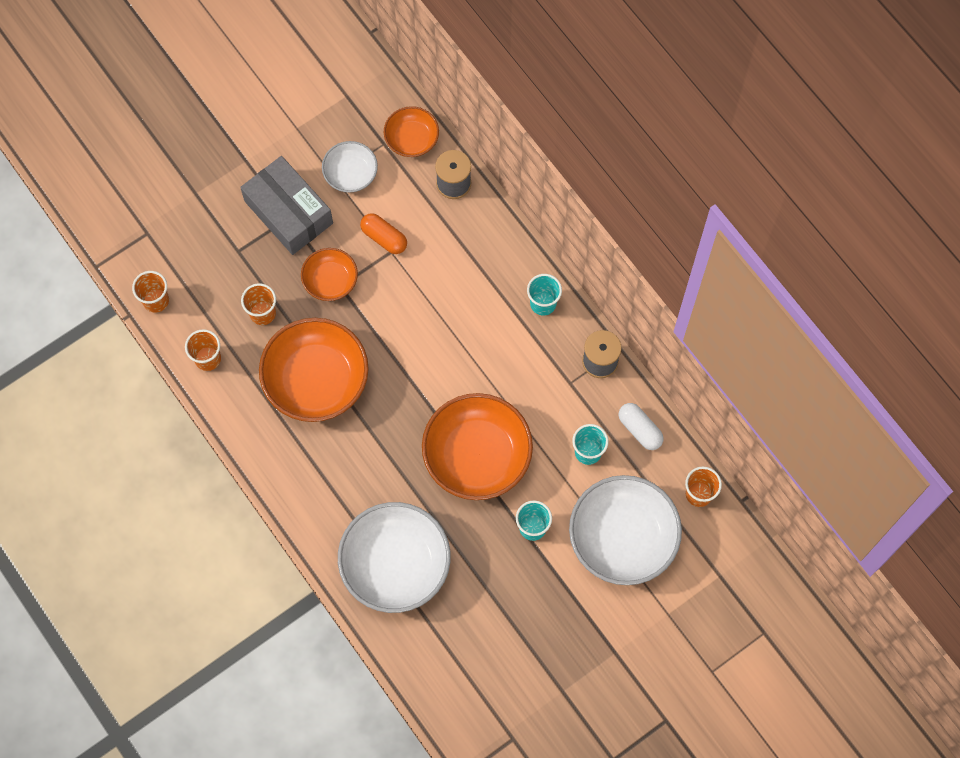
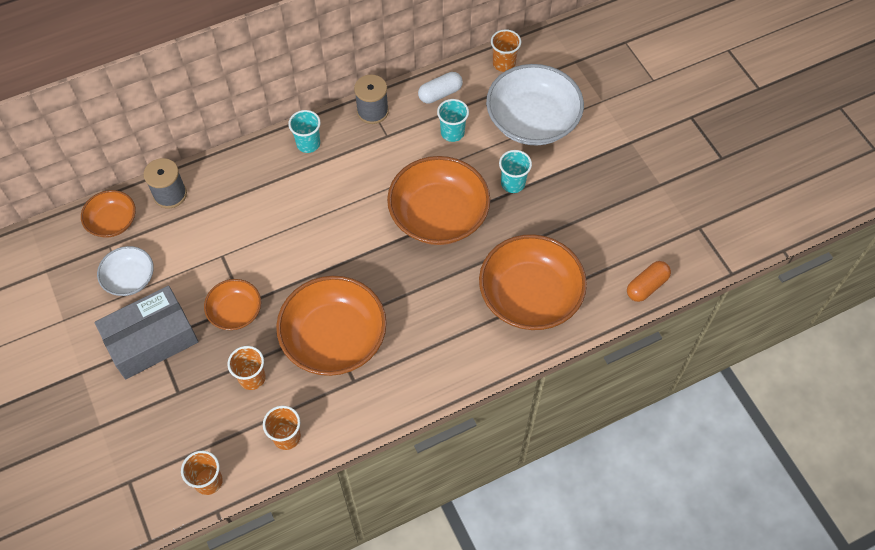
camera: 80 degrees left, 10 degrees down
white bowl [338,502,451,613] -> orange bowl [479,234,587,330]
orange capsule [360,213,407,254] -> orange capsule moved to [627,261,671,302]

